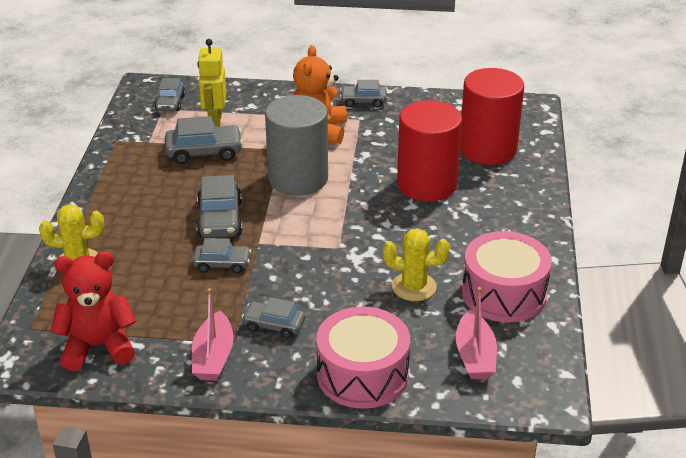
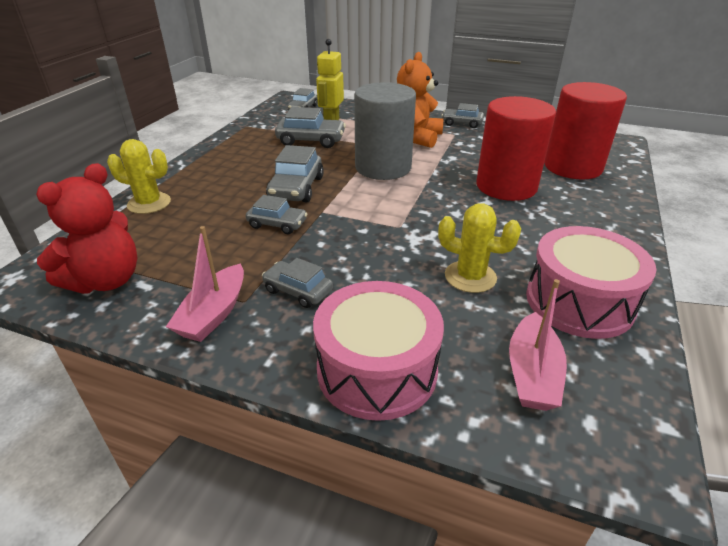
camera: 15 degrees right, 0 degrees up
red teddy bear [51,251,136,371] -> red teddy bear turned 120 degrees clockwise [36,163,137,294]

